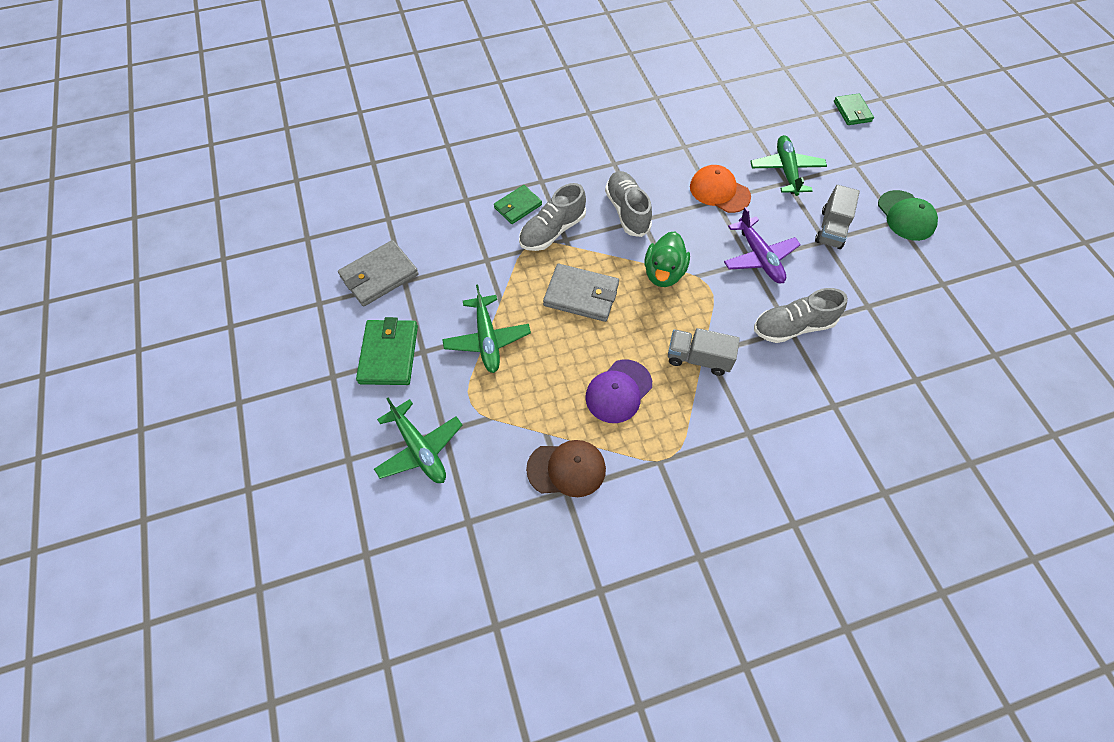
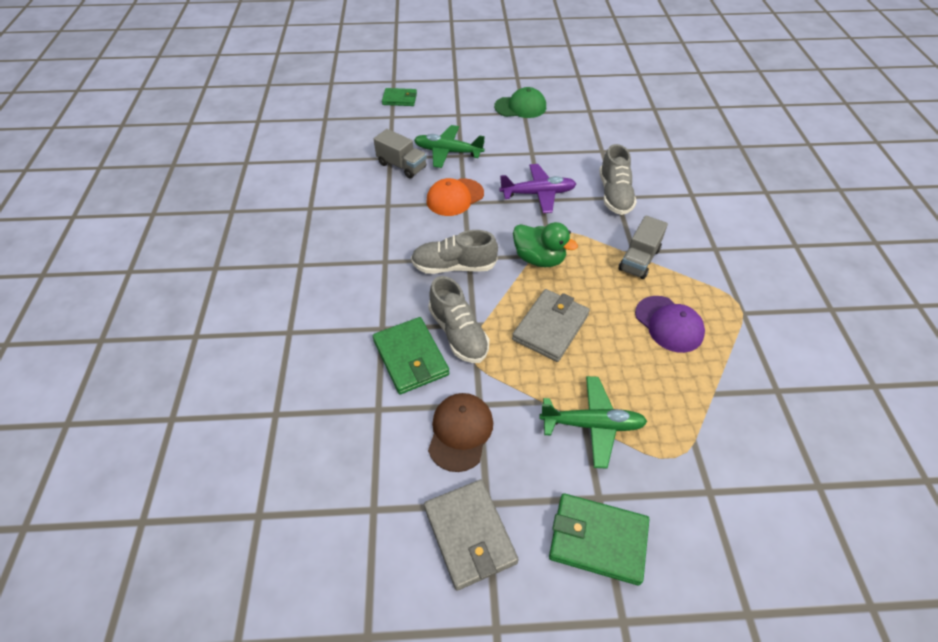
camera: 75 degrees left, 10 degrees down
green plane [374,398,462,483] -> none
green wallet [494,185,542,224] -> green wallet [373,317,450,394], size x1.53
brown cap [526,440,606,497] -> brown cap moved to [428,393,493,472]
grey truck [815,185,860,249] -> grey truck moved to [374,129,427,178]

